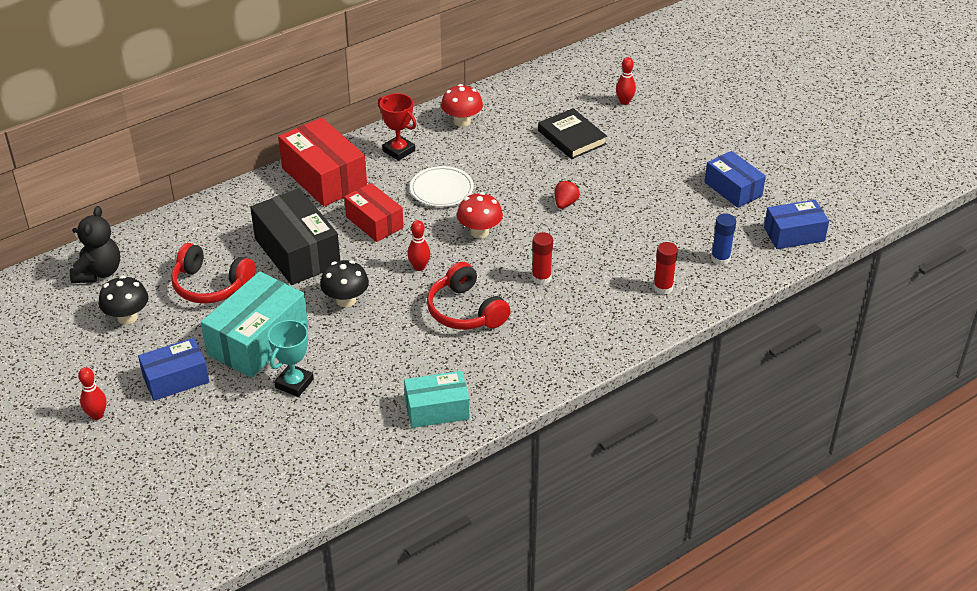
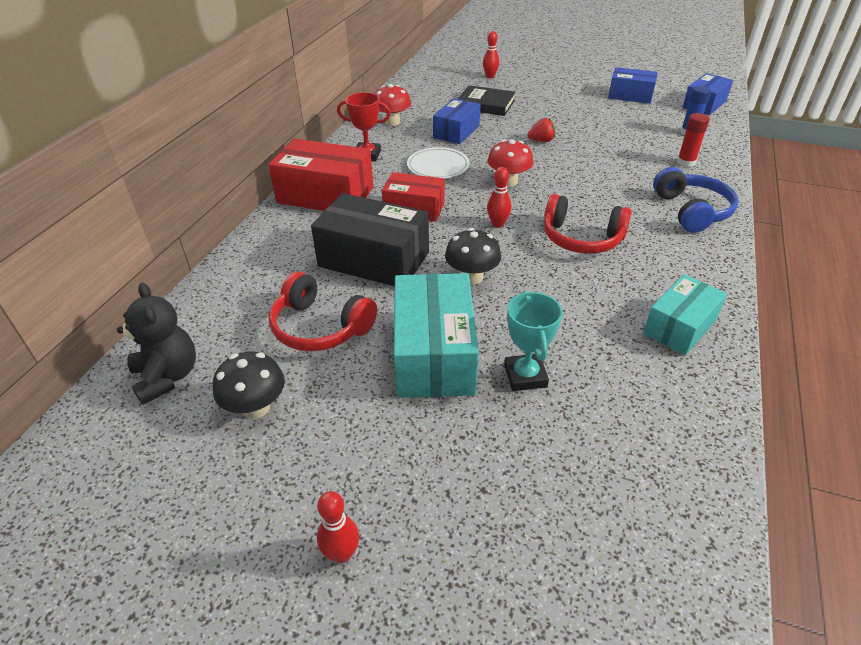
camera: 35 degrees left, 0 degrees up
blue box [138,338,209,401] -> blue box moved to [433,98,481,144]
red headphones [171,243,256,303] -> red headphones turned 45 degrees clockwise [269,271,377,352]
red glue stick [532,232,553,285] -> none
red strawberry [555,180,580,209] -> red strawberry turned 90 degrees clockwise [527,118,555,142]
none -> blue headphones [653,167,739,233]

